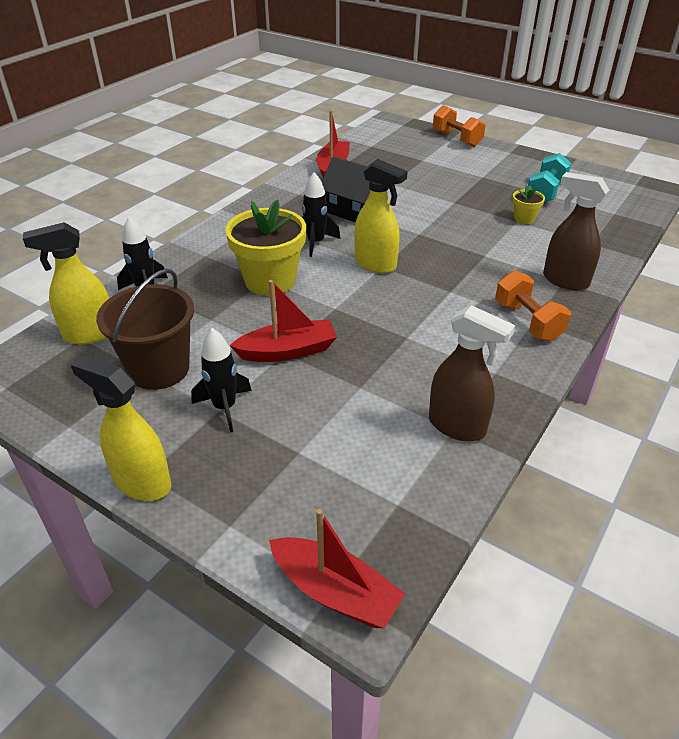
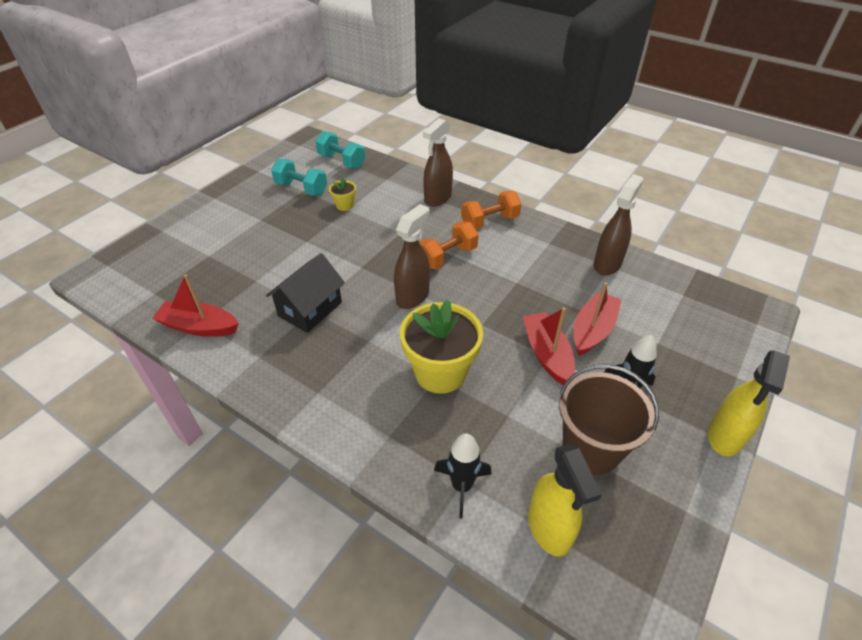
camera: 90 degrees left, 5 degrees up
red boat [269,509,406,628] -> red boat moved to [574,282,622,356]
black rocket [302,172,341,257] -> none
yellow spray bottle [355,159,408,273] -> brown spray bottle [394,204,430,309]
orange dumbbell [433,105,485,147] -> orange dumbbell moved to [419,222,479,269]
none -> turquoise dumbbell [315,131,365,169]

